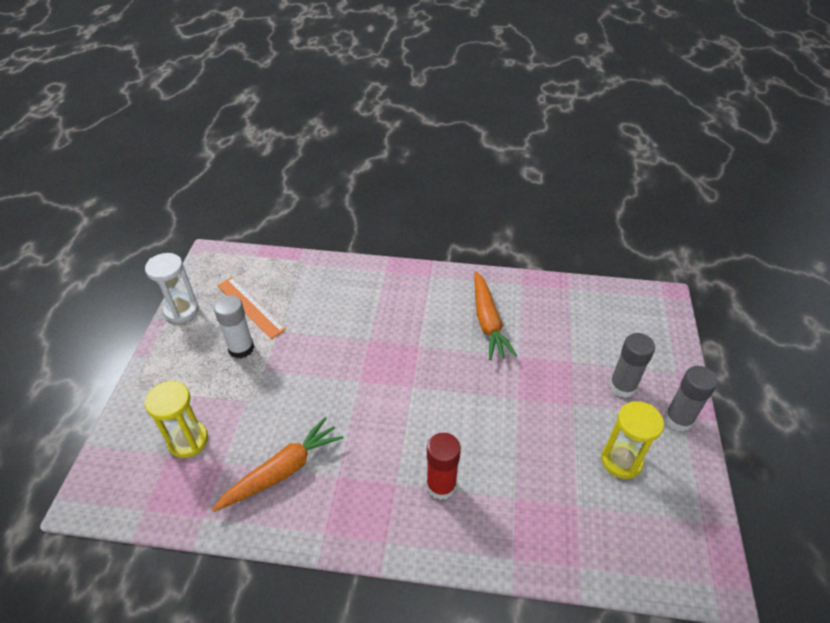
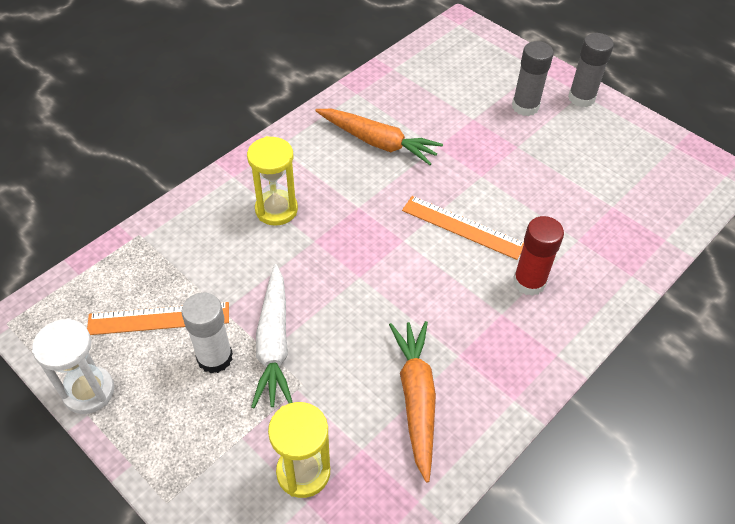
camera: 55 degrees left, 5 degrees up
yellow hourglass [601,401,664,479] -> yellow hourglass moved to [247,136,298,226]
none -> white carrot [251,264,293,408]
none -> orange ruler [402,196,524,260]

